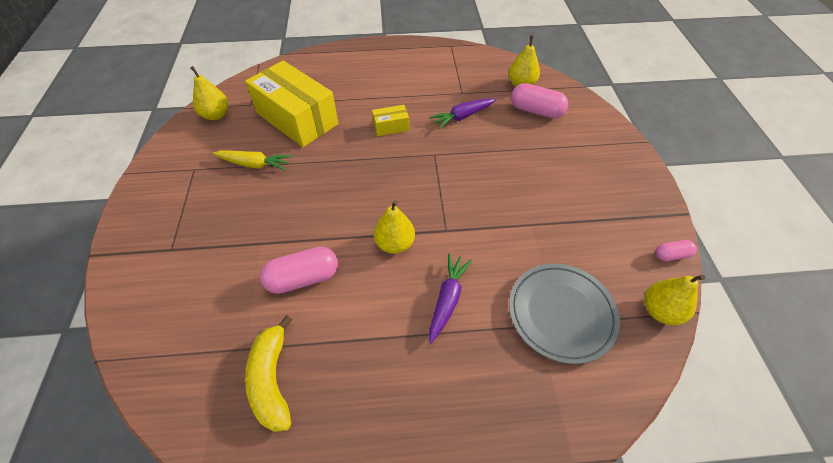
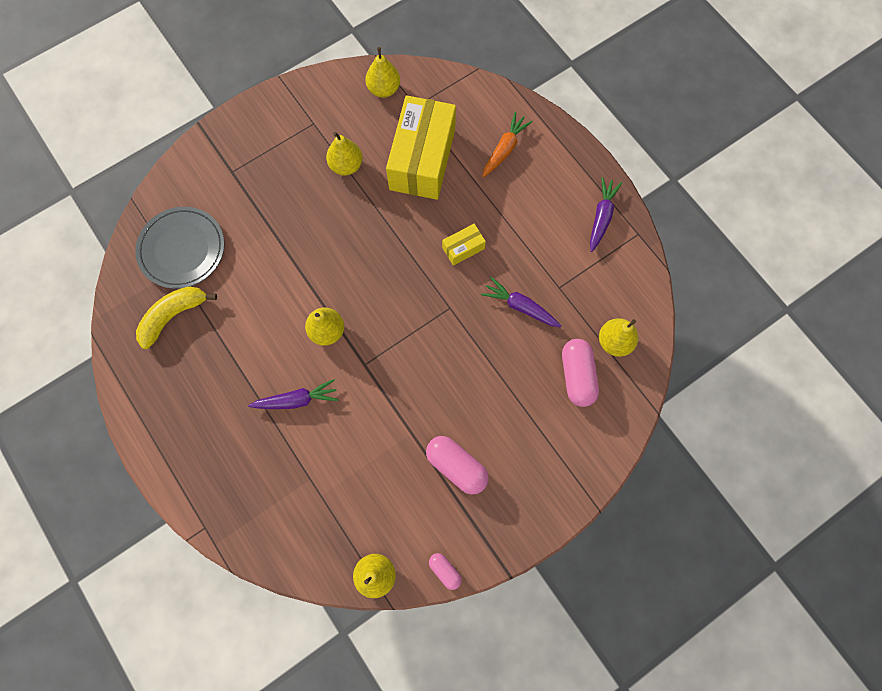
camera: 60 degrees right, 20 degrees up
yellow carrot [212,150,292,171] -> yellow pear [326,132,363,176]
pink capsule [260,247,338,294] -> pink capsule moved to [426,436,489,495]
yellow box [372,105,409,136] -> yellow box turned 75 degrees counterclockwise [442,224,486,266]
grey plate [509,264,620,364] -> grey plate moved to [135,207,225,289]
none -> orange carrot [482,112,533,177]
none -> purple carrot [590,177,622,252]

